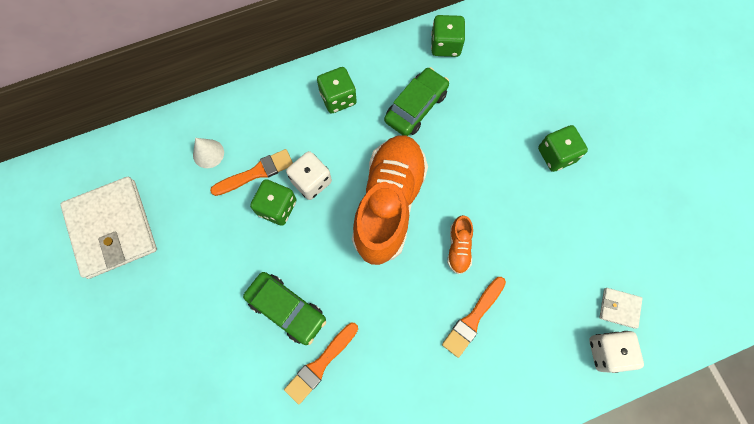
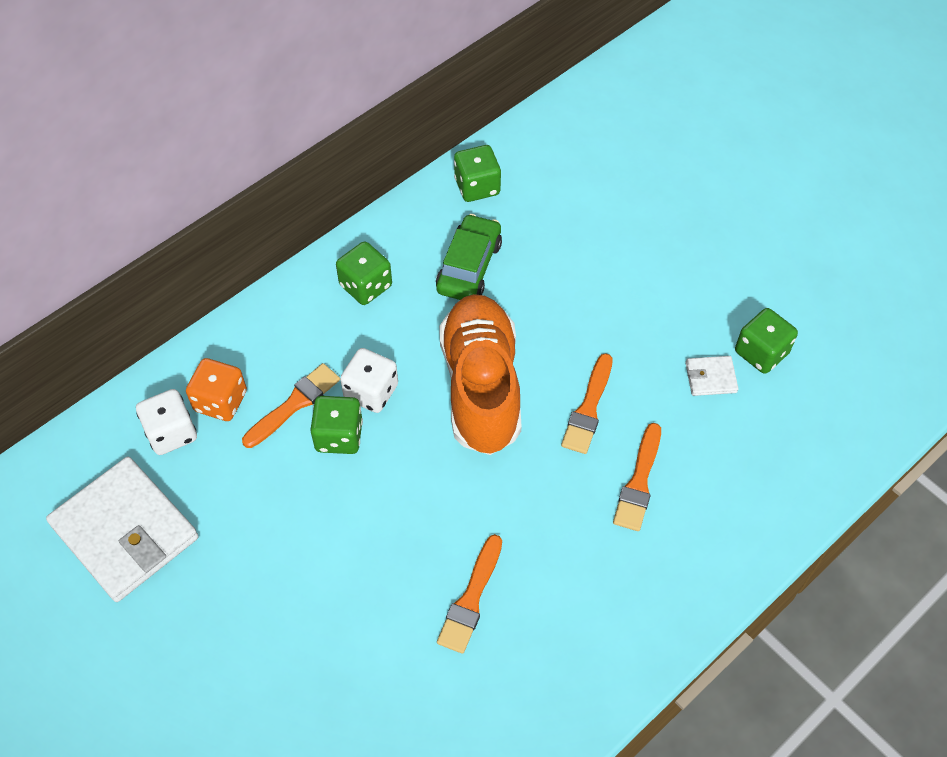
camera: 20 degrees left, 15 degrees down
white cone [193,138,224,168] -> orange dice [186,358,247,421]
green car [243,272,326,345] -> none
orange shoe [447,215,473,274] -> orange brush [561,353,613,454]
green dice [538,125,588,172] -> green dice moved to [735,308,798,374]
white dice [589,331,644,373] -> white dice moved to [136,389,197,455]
white wallet [599,288,643,329] -> white wallet moved to [685,356,739,396]

